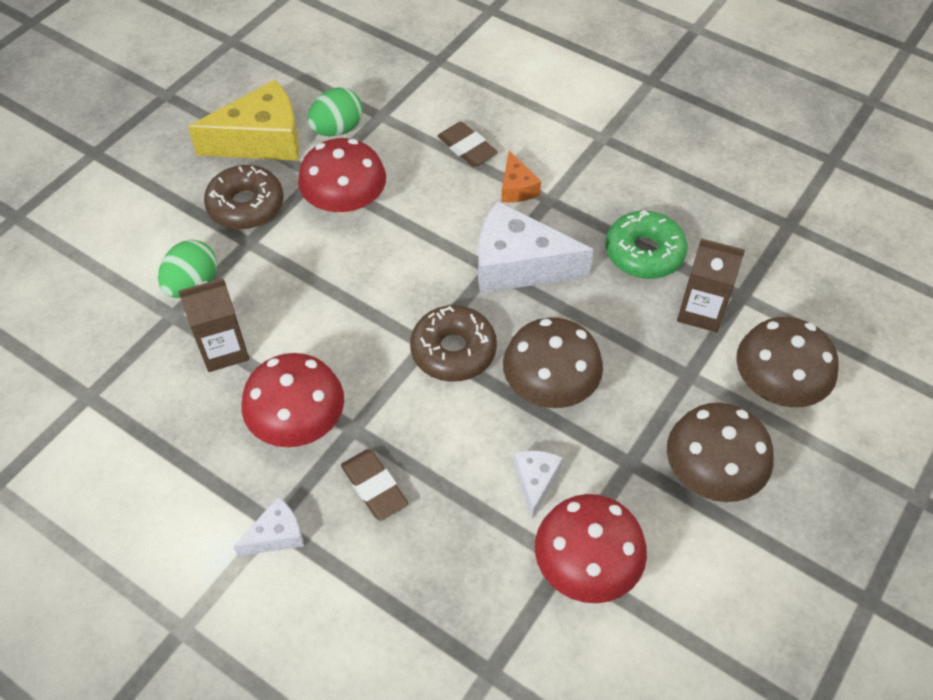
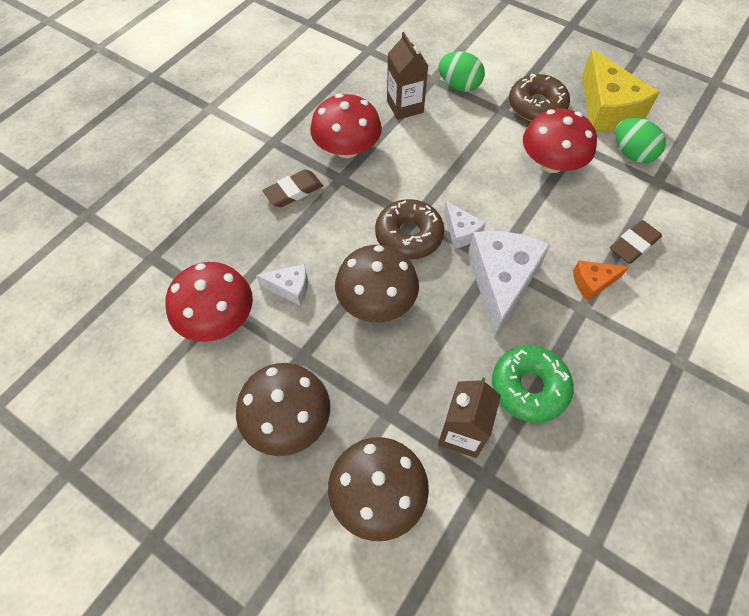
camera: 90 degrees right, 5 degrees up
white cheese [233,497,304,556] -> white cheese moved to [444,201,486,249]

